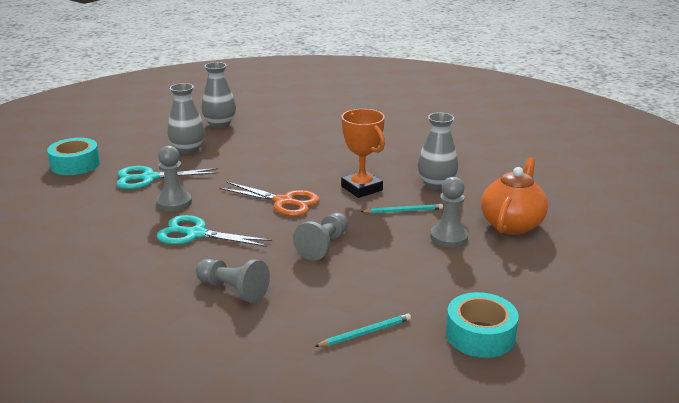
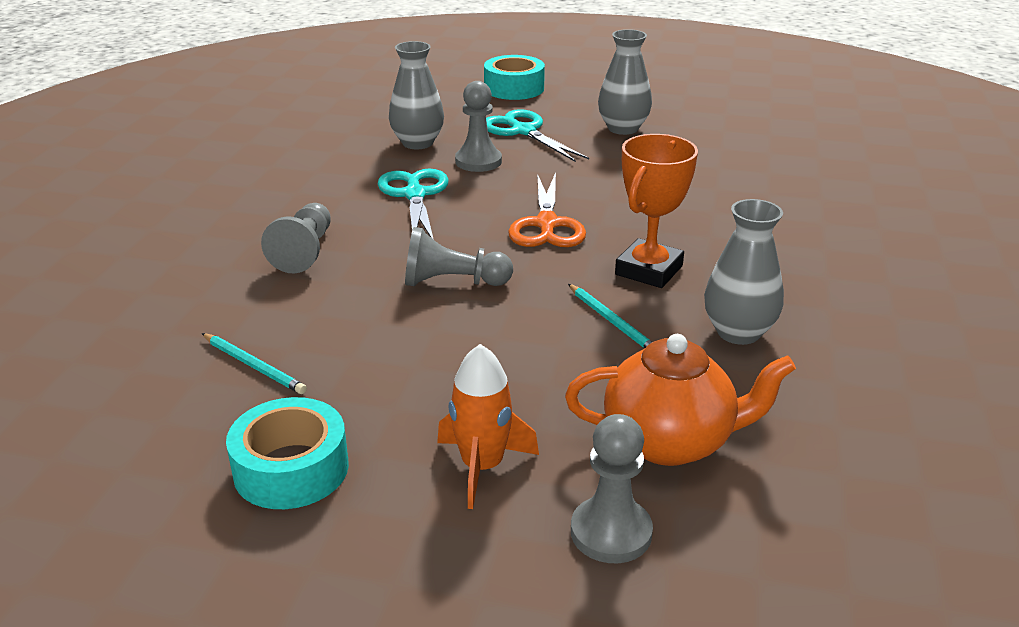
camera: 65 degrees right, 5 degrees up
grey vase [201,62,236,128] -> grey vase moved to [389,41,444,150]
grey pawn [430,177,468,247] -> grey pawn moved to [571,414,653,563]
none -> orange rocket [437,344,539,509]

